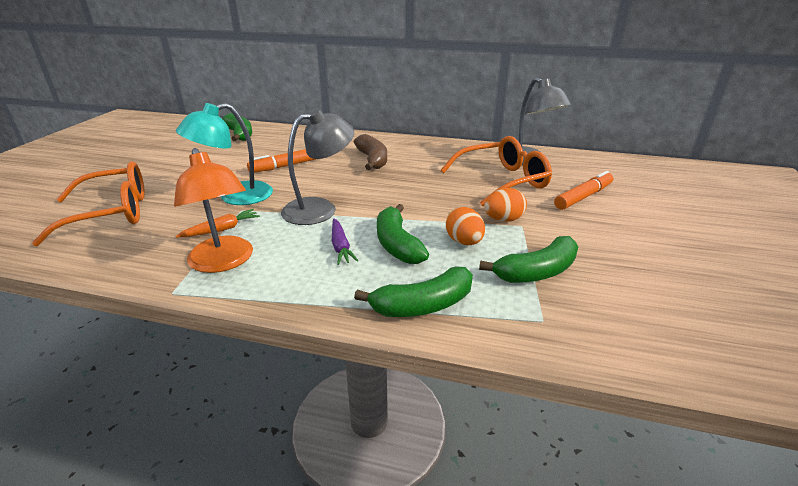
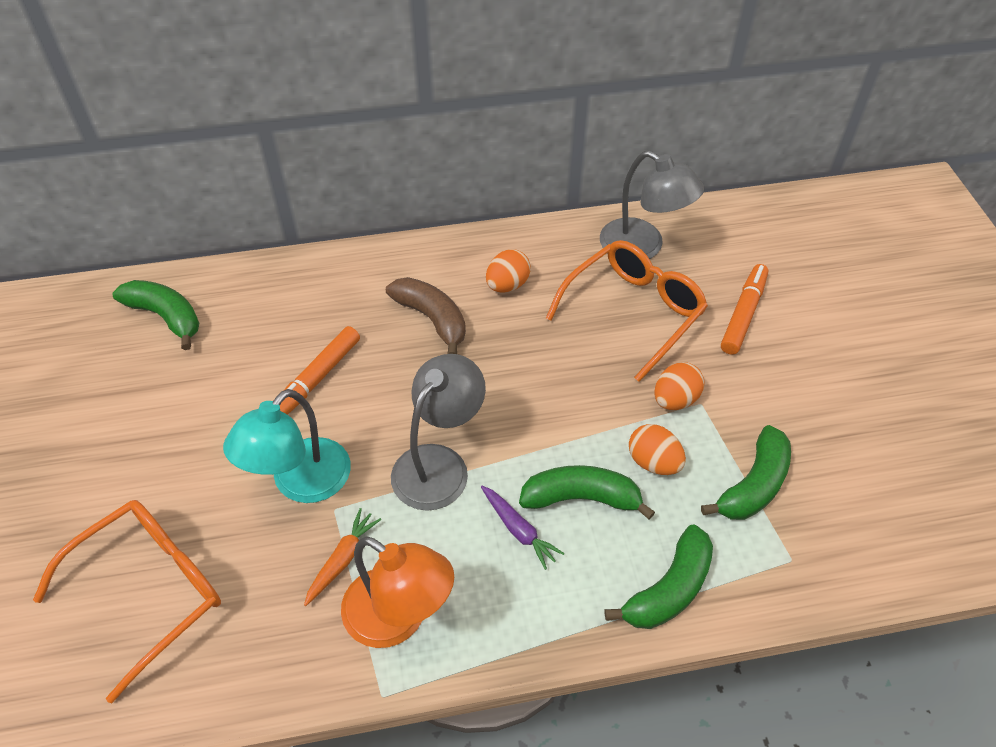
camera: 25 degrees left, 20 degrees up
green banana [377,204,429,264] -> green banana turned 135 degrees clockwise [519,465,655,520]
none -> orange egg [486,249,531,292]

